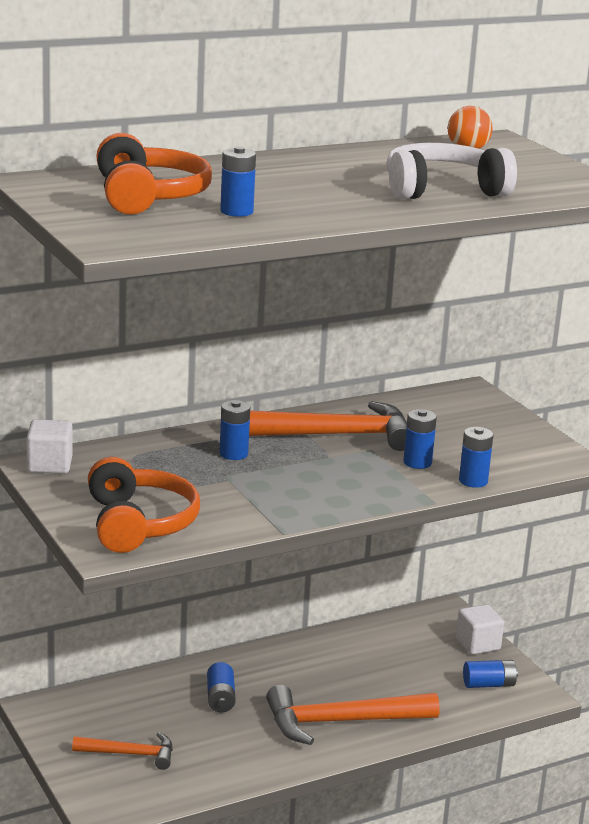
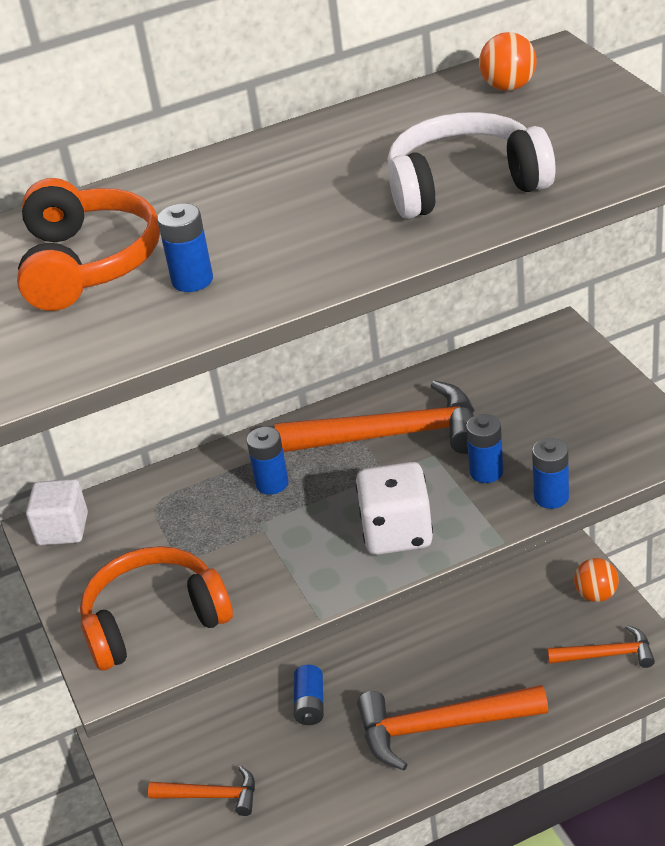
camera: 10 degrees right, 15 degrees up
orange headphones [88,457,200,553] -> orange headphones turned 105 degrees counterclockwise [80,546,233,671]
white cube [456,604,504,655] -> orange ball [574,558,619,602]
blue battery [463,660,518,688] -> orange hammer [547,625,655,668]
none -> white dice [356,462,433,555]

